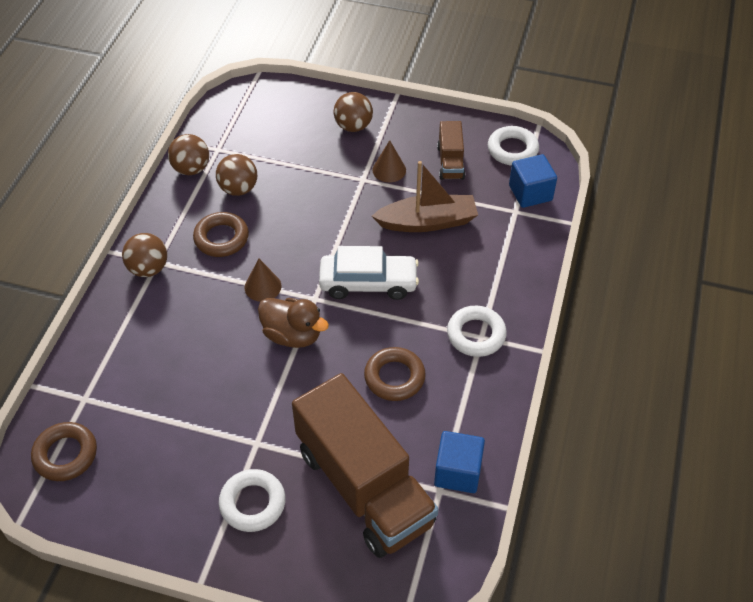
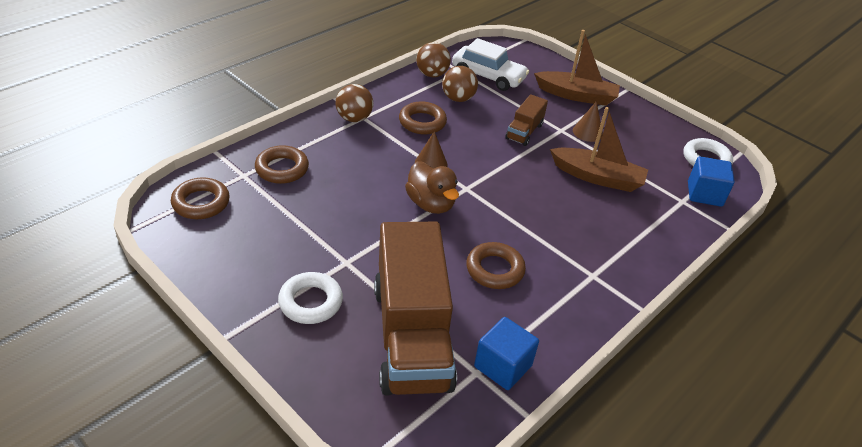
camera: 25 degrees right, 10 degrees down
white car [319,246,419,300] -> white car moved to [452,38,529,91]
brown ball [333,92,373,132] -> brown boat [534,30,620,106]
brown truck [437,121,465,180] -> brown truck moved to [505,94,548,146]
white ring [447,306,507,357] -> none
none -> brown ring [255,145,309,184]

